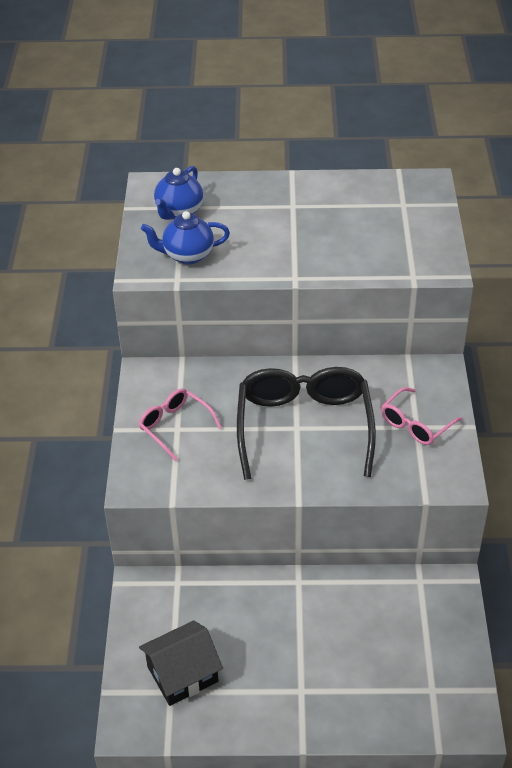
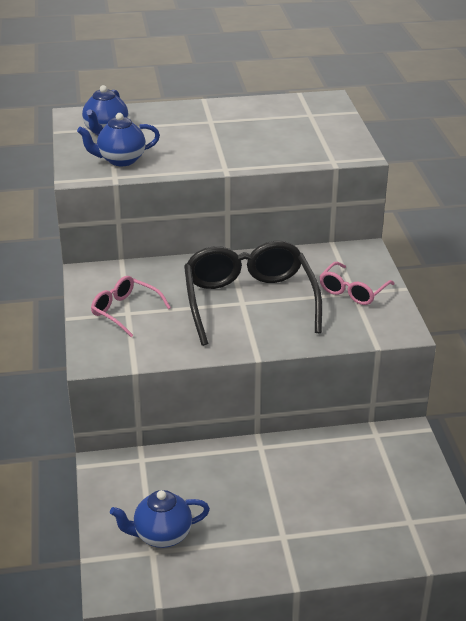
camera: 10 degrees left, 10 degrees down
black house [139,620,223,706] -> blue teapot [110,490,210,548]

